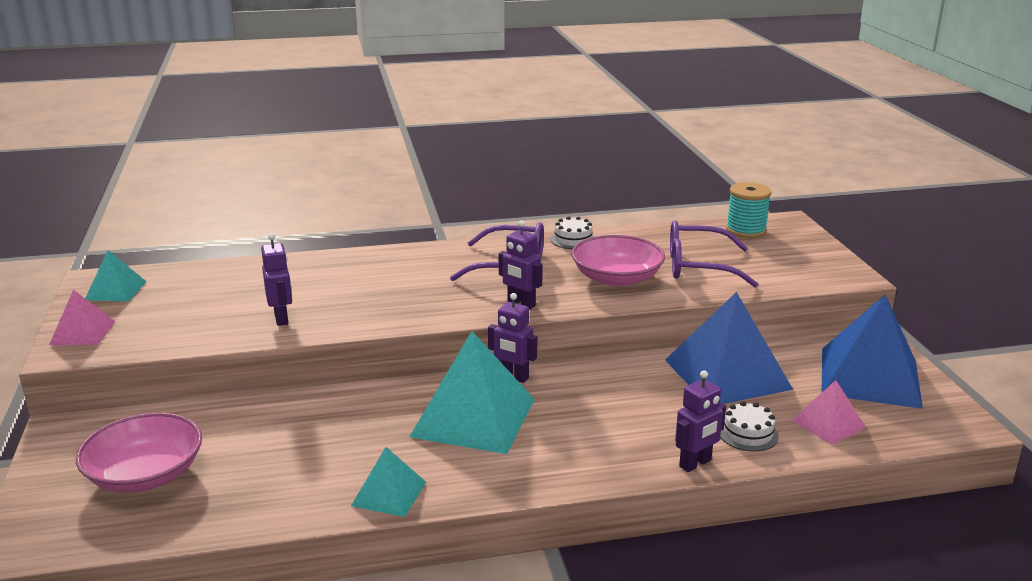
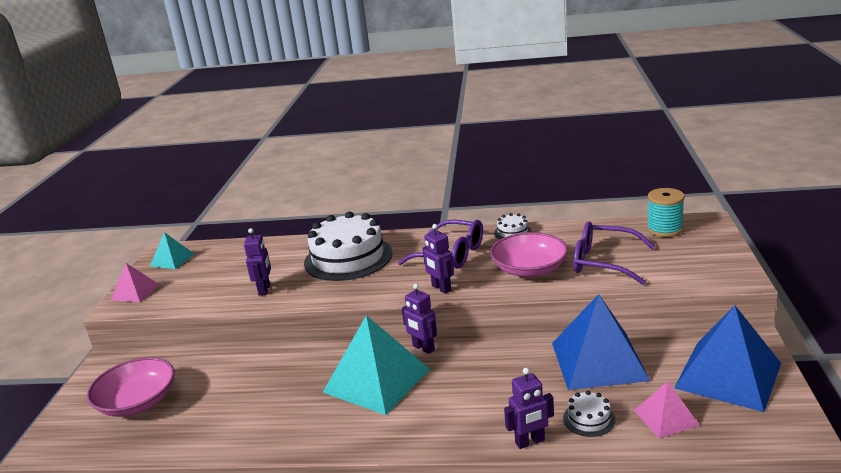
camera: 20 degrees right, 0 degrees up
turquoise pyramid [351,447,426,517] -> none
none -> white cake [304,212,392,281]

